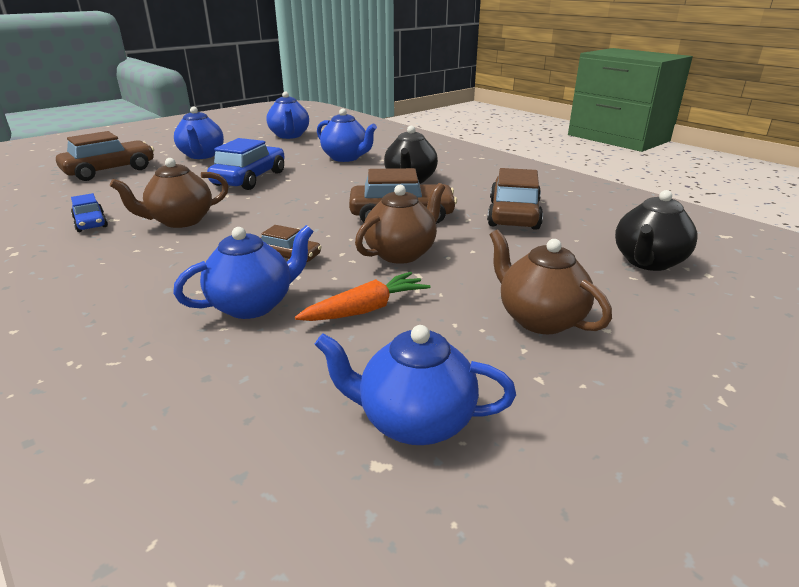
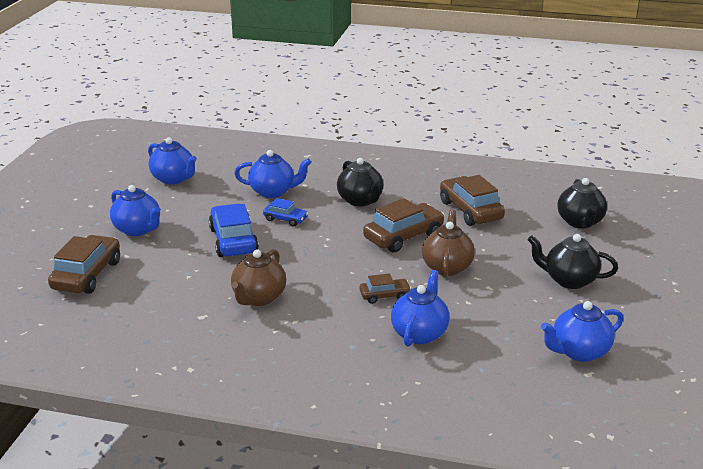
camera: 35 degrees left, 0 degrees up
blue car [71,193,108,232] -> blue car moved to [263,198,308,227]
orange carrot [295,272,431,321] -> none
brown teapot [490,229,612,334] -> black teapot [528,234,618,289]

